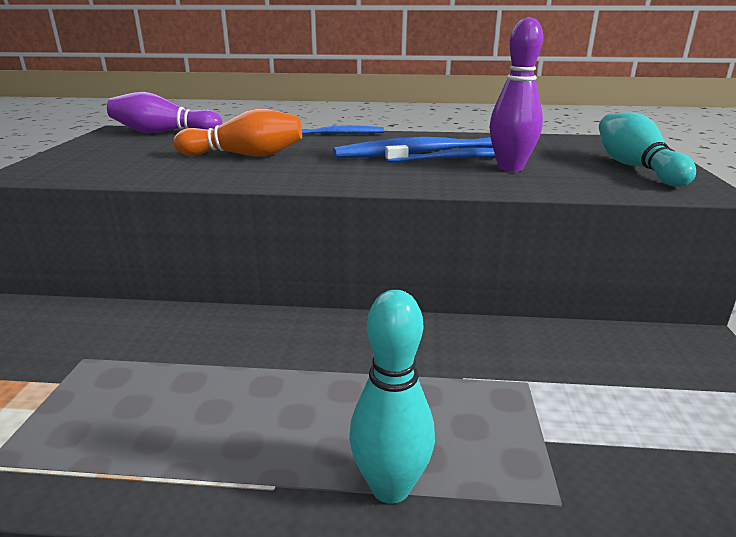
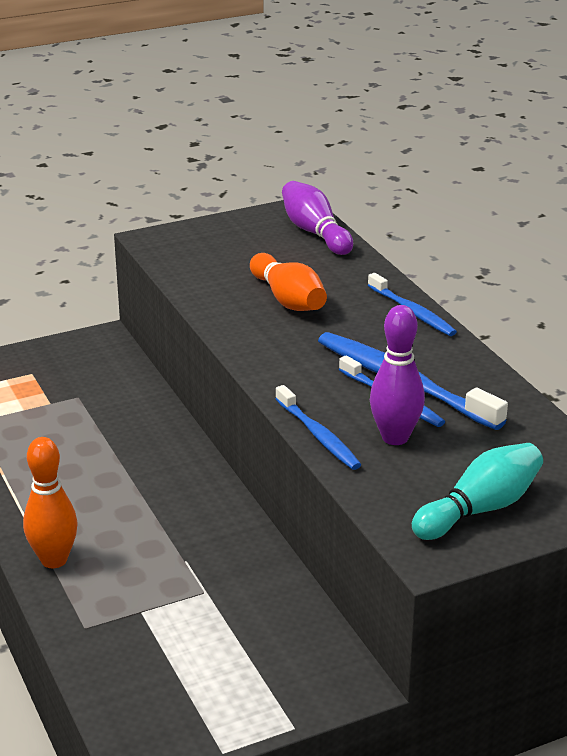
camera: 60 degrees right, 5 degrees up
turquoise bowling pin [349,290,435,504] -> orange bowling pin [23,437,78,568]
none -> blue toothbrush [275,385,361,470]

